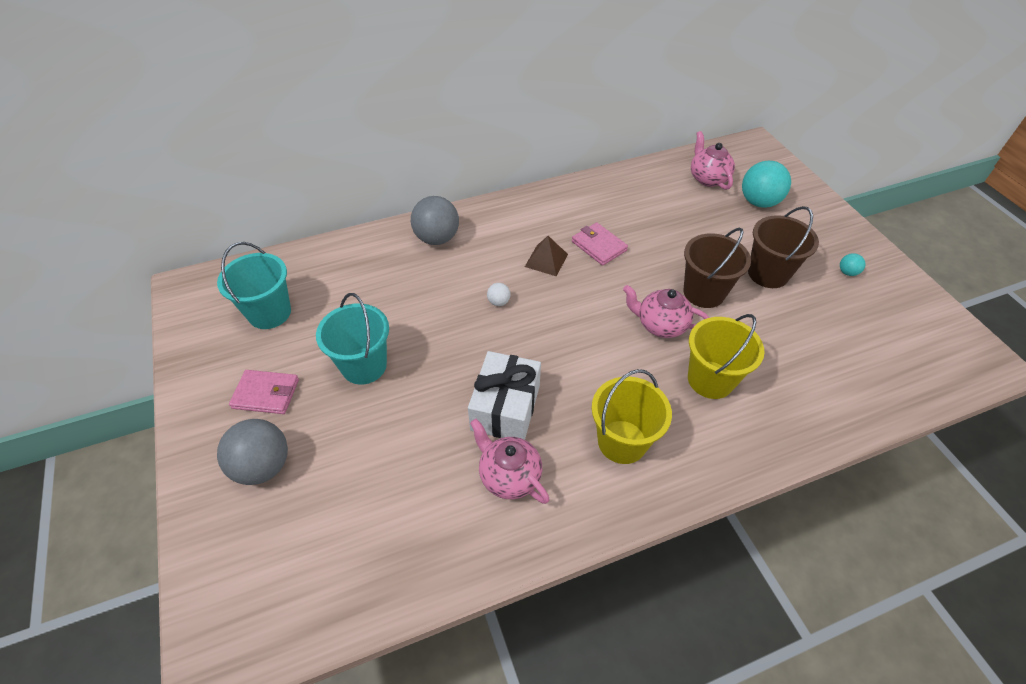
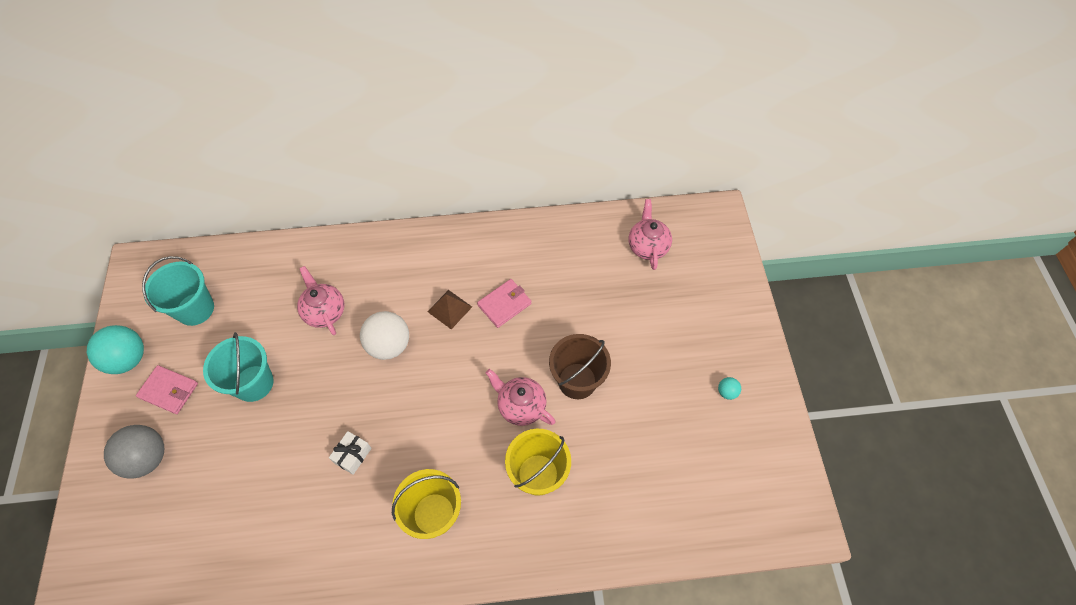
camera: 15 degrees right, 10 degrees up
grey ball [411,196,459,245] -> none
white gift [468,351,541,440] -> white gift [329,431,372,475], size x0.52
pink teapot [470,419,550,504] -> pink teapot moved to [297,266,345,335]
white ball [487,283,511,306] -> white ball [360,311,409,360], size x2.21
pink wallet [572,222,628,266] -> pink wallet turned 75 degrees clockwise [477,279,532,328]
turquoise ball [742,161,791,208] -> turquoise ball moved to [87,325,144,374]
brown bucket [748,206,819,288] -> none

